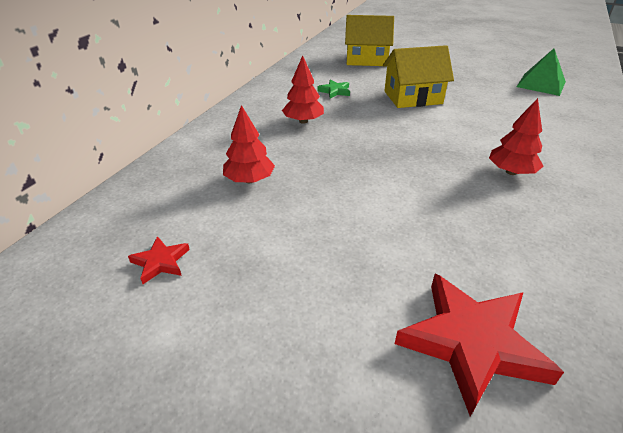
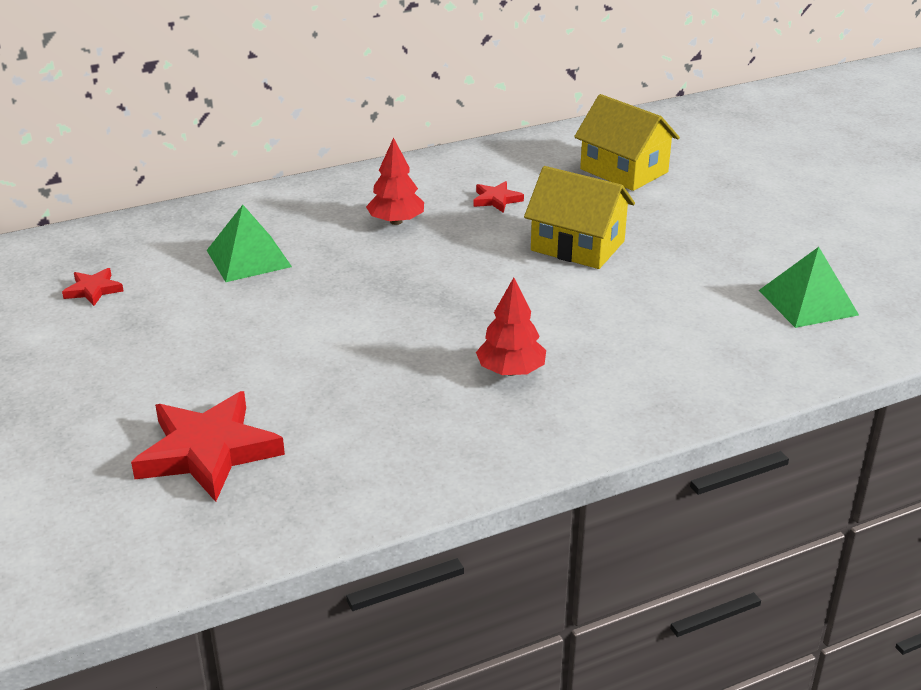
camera: 40 degrees right, 5 degrees down
red tree [223,105,275,183] -> green pyramid [207,205,292,282]
green star [317,80,350,98] -> red star [474,181,524,213]

